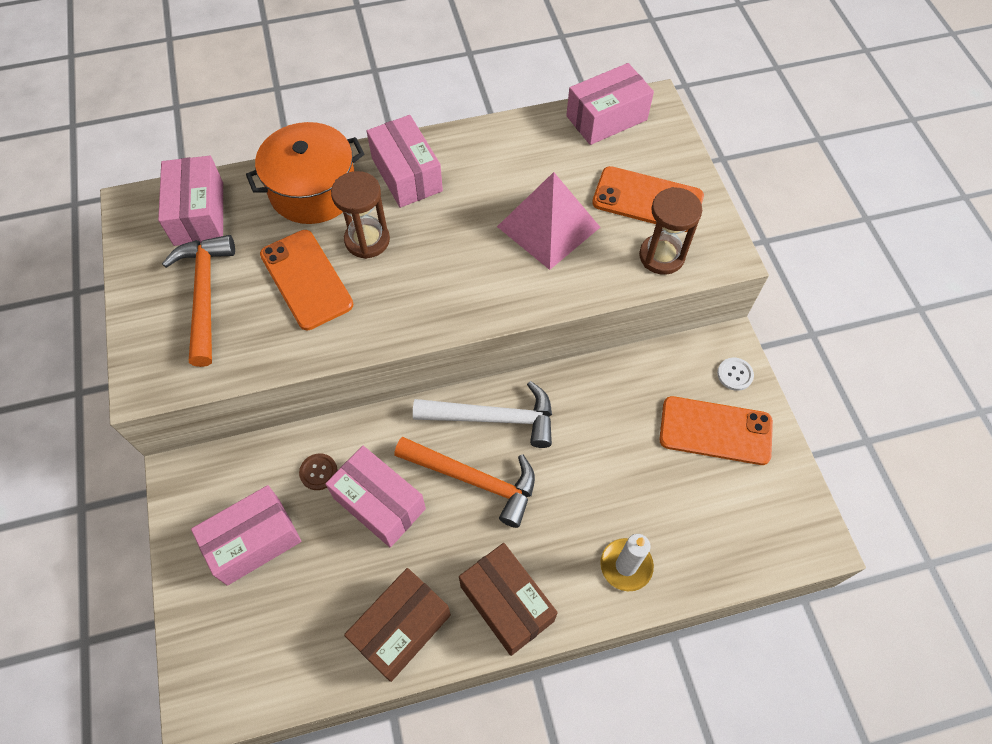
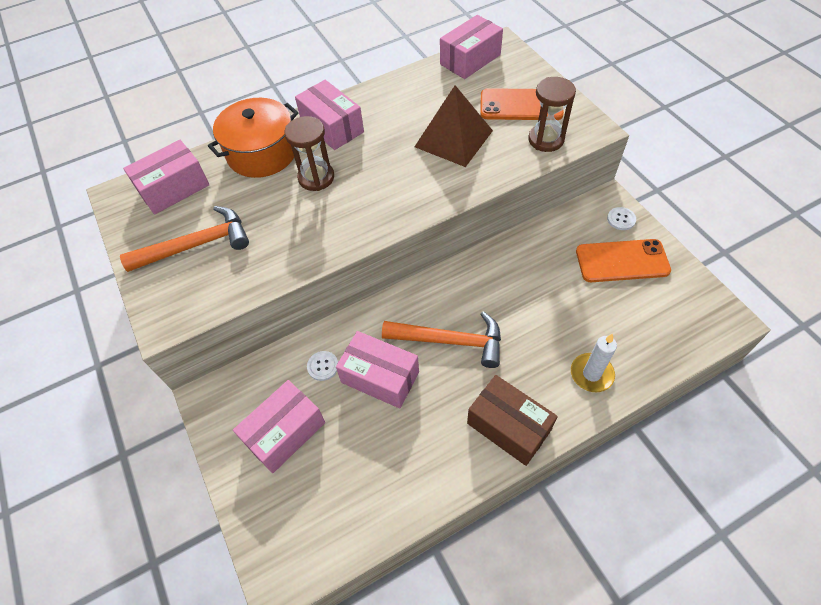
camera: 10 degrees left, 5 degrees down
pink box [158,156,223,246] -> pink box turned 75 degrees clockwise [123,140,209,215]
orange hammer [162,235,235,367] -> orange hammer turned 90 degrees clockwise [120,206,249,272]
orange phone [260,230,353,330] -> none
brown button [299,453,338,490] -> white button [307,351,338,381]
brown box [344,568,451,682] -> none
white hammer [413,381,552,448] -> none
pink pyramid [497,172,600,270] -> brown pyramid [415,85,493,167]

